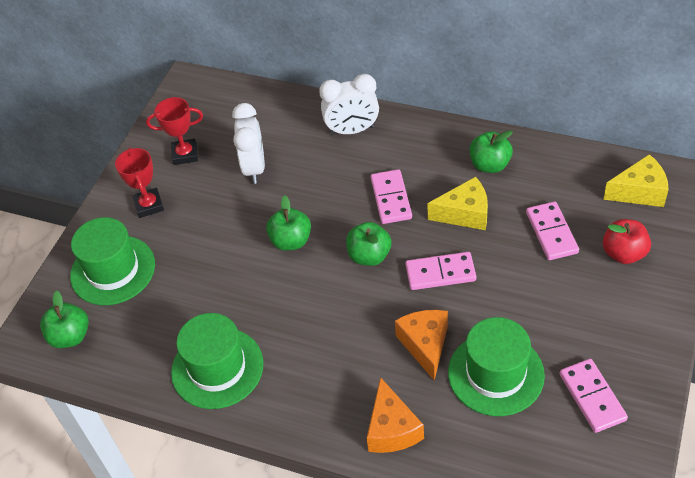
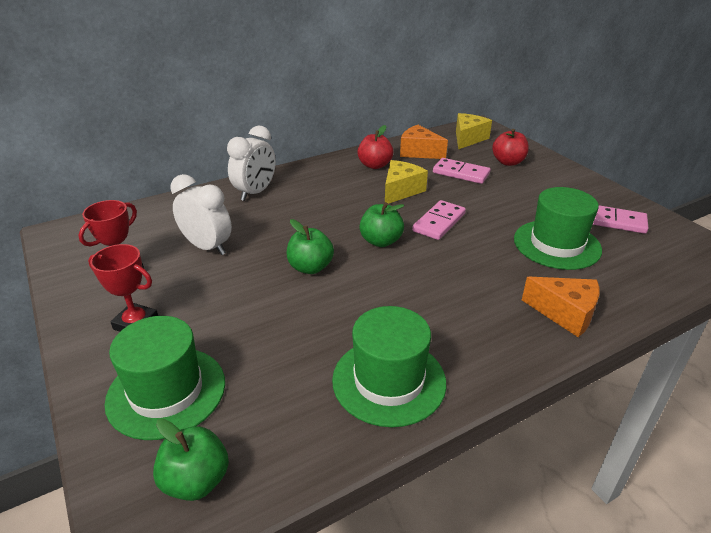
camera: 55 degrees left, 15 degrees down
pink domino [371,169,412,224] -> none
orange cheese [395,310,448,381] -> orange cheese moved to [400,125,448,159]
green apple [469,130,513,173] -> red apple [357,125,393,169]

